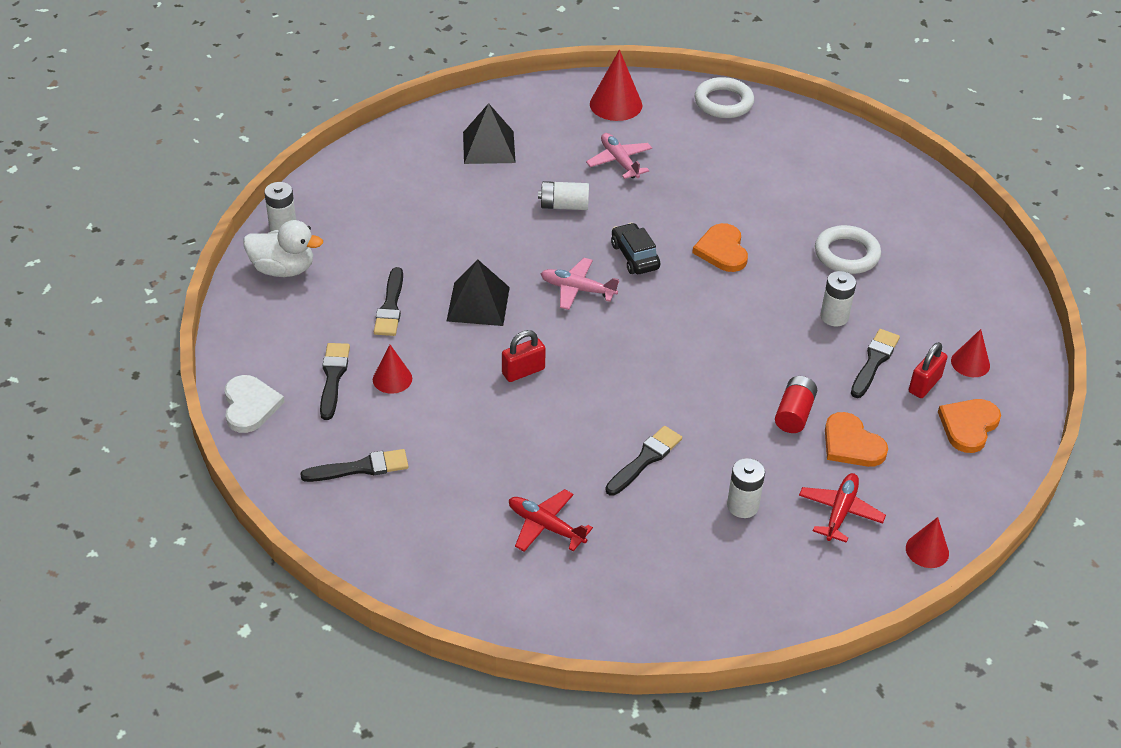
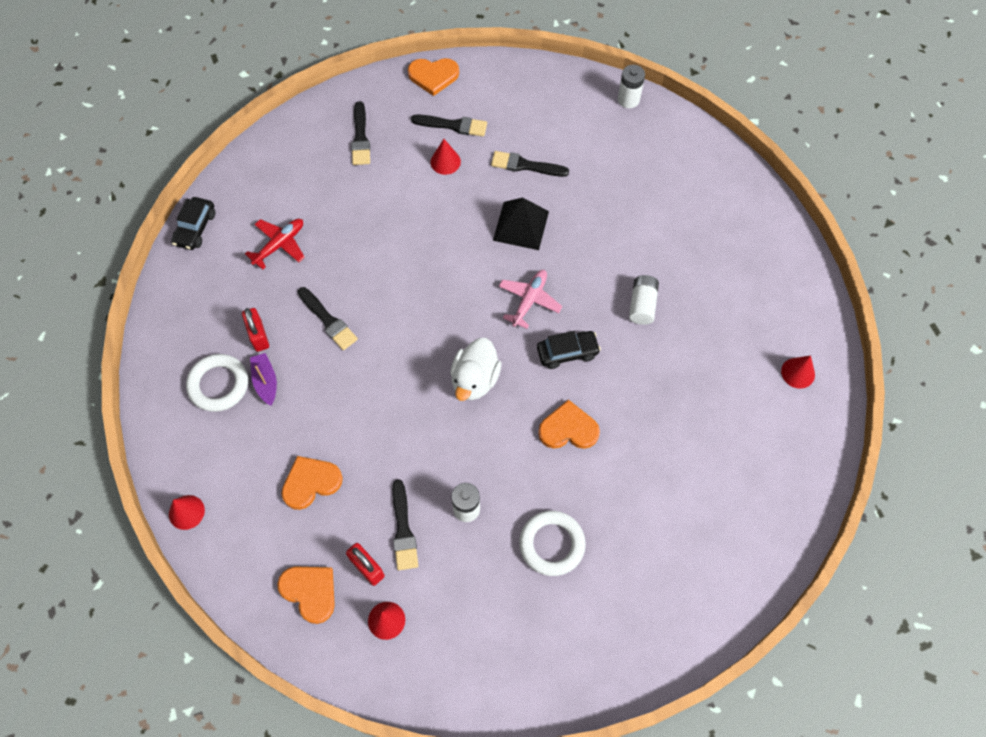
camera: 100 degrees right, 20 degrees up
white heart [224,375,285,433] -> orange heart [408,58,459,96]
white duck [243,220,323,277] -> white duck moved to [450,338,501,401]
black pyramid [463,103,516,164] -> none
red padlock [502,330,546,382] -> red padlock moved to [242,308,269,352]
pink plane [586,133,652,179] -> none
red cone [590,49,642,121] -> red cone [781,356,815,389], size x0.62
white ring [694,77,754,118] -> white ring moved to [186,354,248,412]
white battery [727,458,765,518] -> purple boat [250,353,277,406]
red battery [775,376,817,433] -> none
red plane [799,473,886,543] -> none
black brush [851,329,900,398] -> black brush turned 45 degrees clockwise [392,480,418,570]
none -> black car [171,197,215,250]

